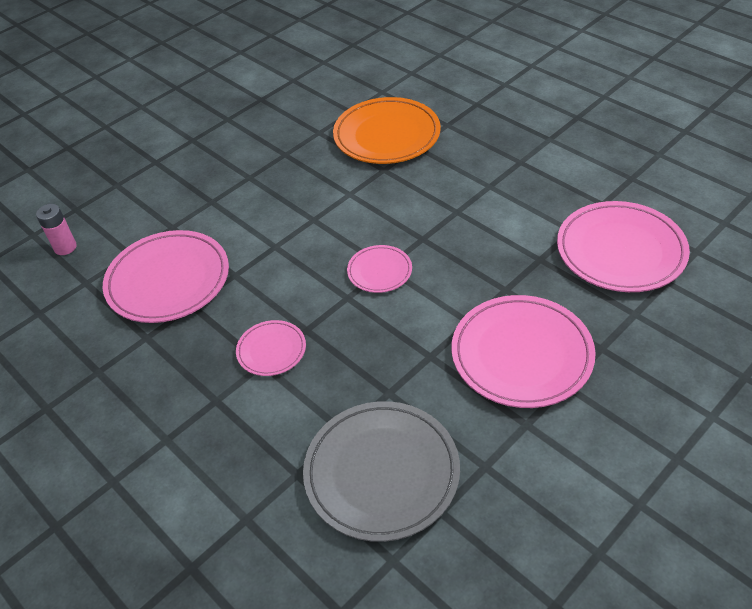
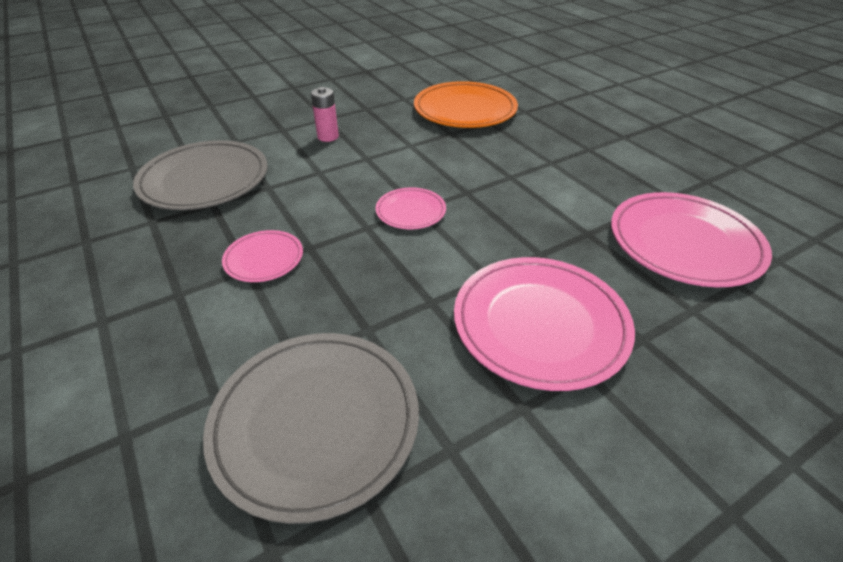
camera: 10 degrees right, 5 degrees down
pink battery [36,204,77,255] -> pink battery moved to [311,87,339,142]
pink plate [103,230,229,323] -> grey plate [133,140,268,210]

